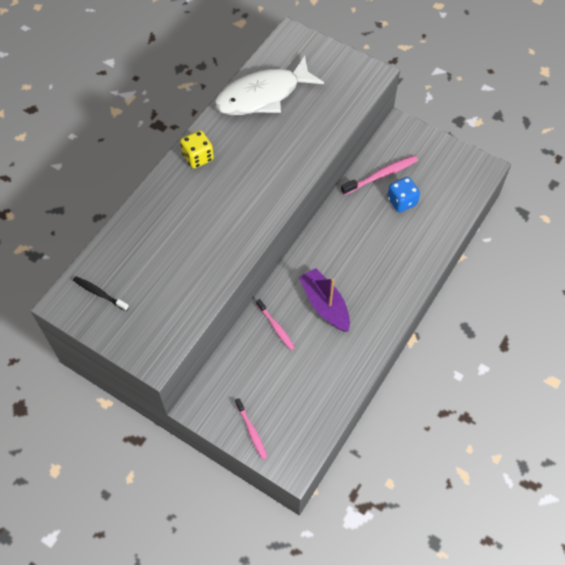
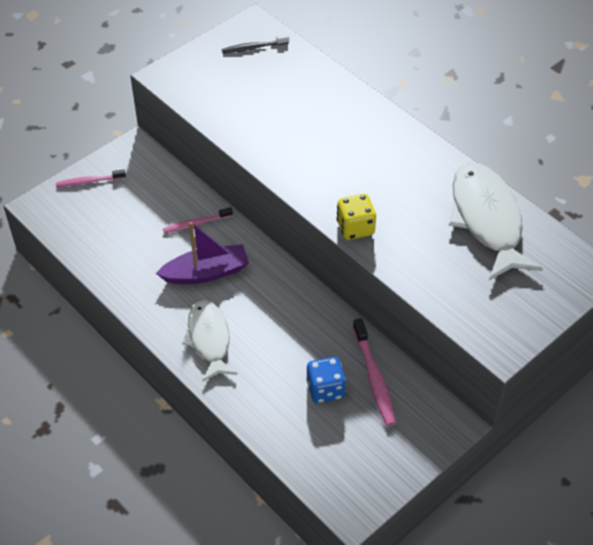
camera: 105 degrees right, 10 degrees down
black toothbrush [73,276,129,311] -> black toothbrush turned 150 degrees counterclockwise [222,34,289,54]
yellow dice [180,130,214,168] -> yellow dice moved to [336,194,376,240]
none -> white fish [182,300,238,382]

